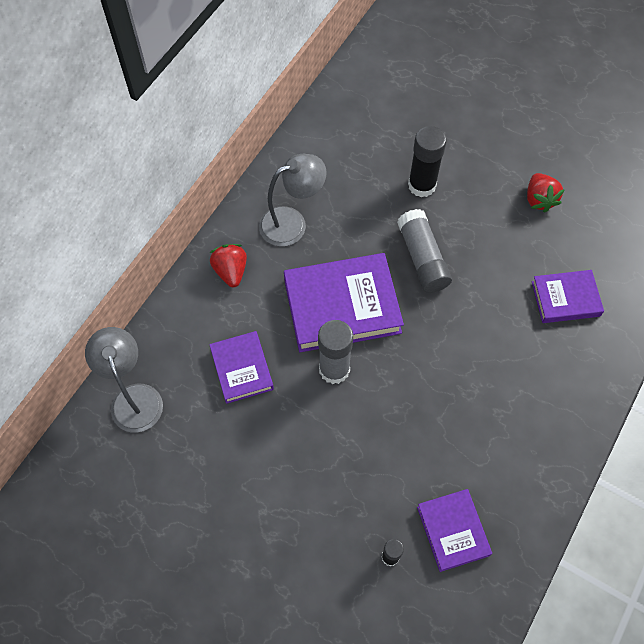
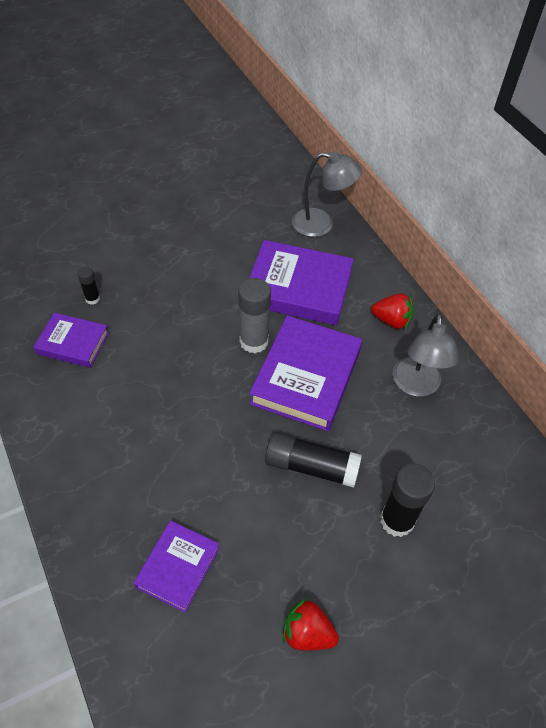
camera: 120 degrees right, 10 degrees down
purple book [209,331,274,404] -> purple book [249,240,354,325], size x1.74
grey glue stick [397,209,452,293] -> black glue stick [265,432,362,487]

